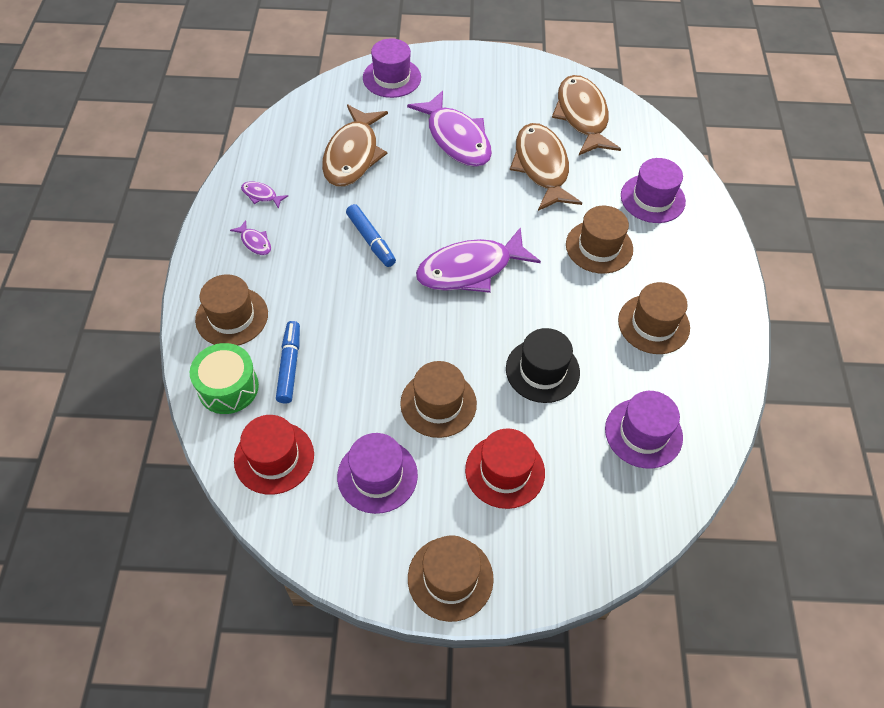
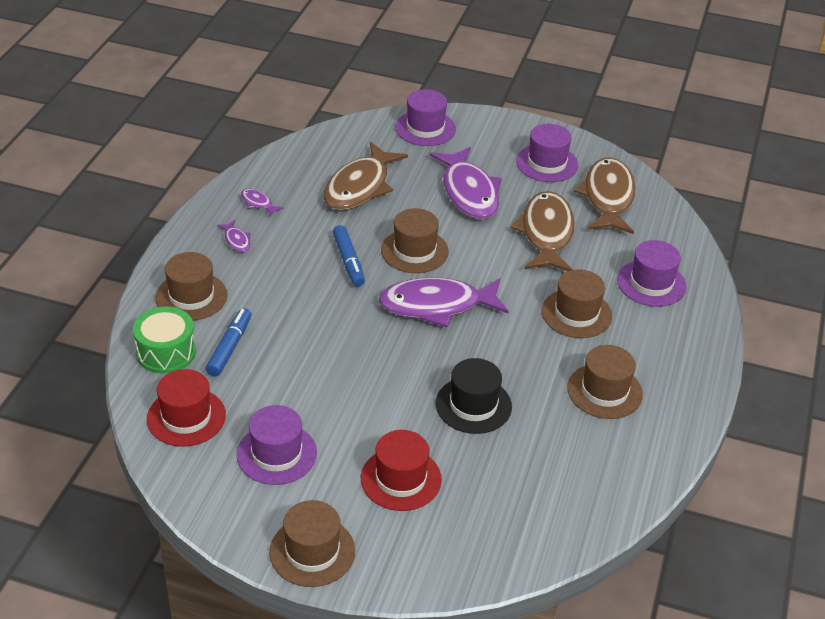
camera: 15 degrees right, 15 degrees down
brown hat [400,361,477,438] -> brown hat moved to [381,208,449,273]
purple hat [605,391,683,469] -> purple hat moved to [516,124,578,182]

